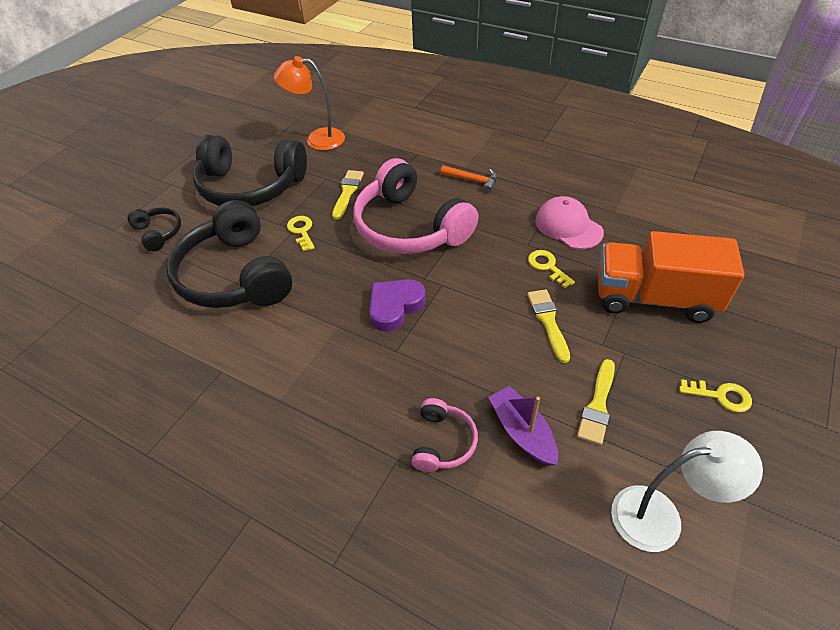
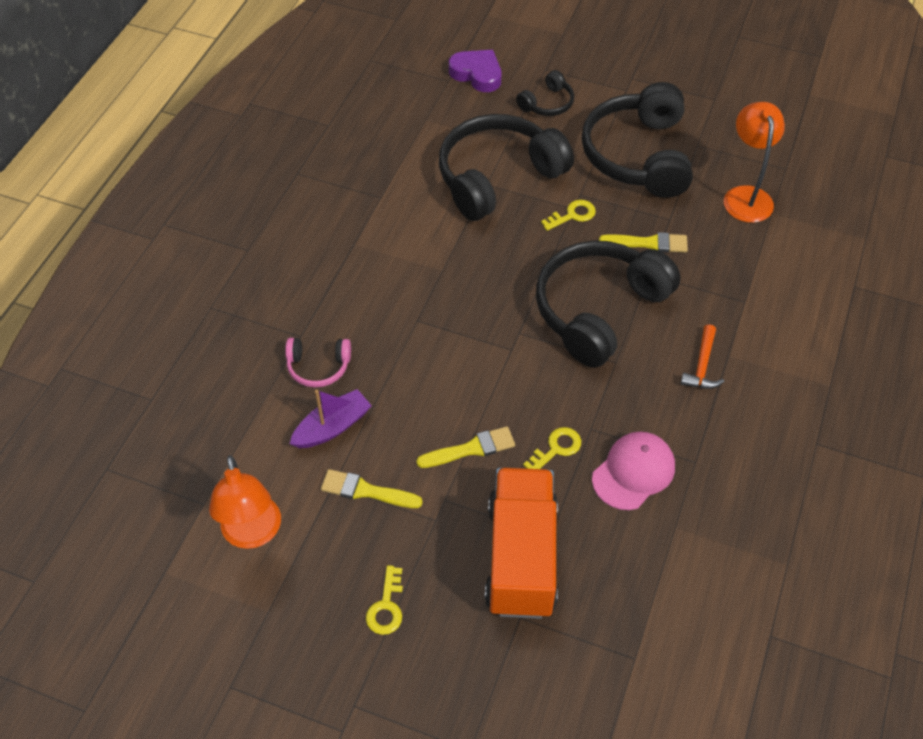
camera: 80 degrees right, 5 degrees up
pink headphones [353,158,479,254] -> black headphones [536,241,681,368]
purple heart [369,279,426,332] -> purple heart moved to [449,50,501,92]
white lamp [611,431,763,552] -> orange lamp [209,455,281,549]

